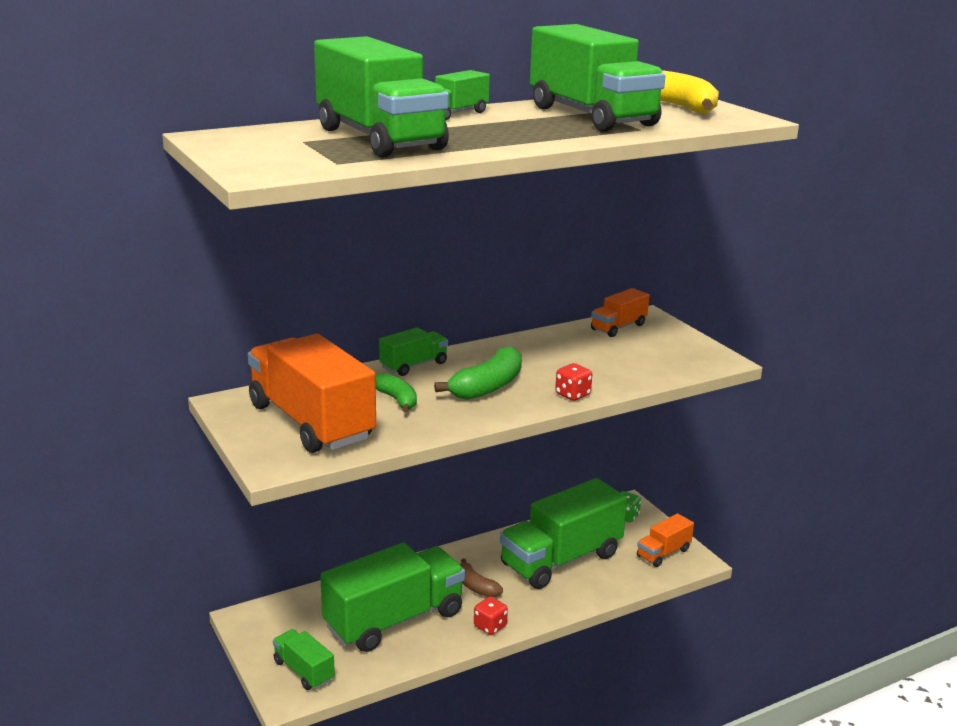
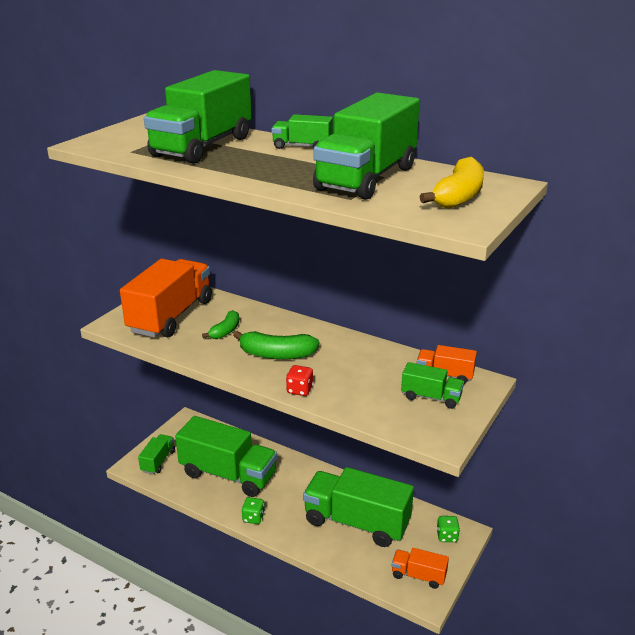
camera: 60 degrees right, 5 degrees up
green truck [379,328,448,376] -> green truck moved to [401,362,464,409]
brown banana [460,559,503,597] -> none
red dice [474,597,508,635] -> green dice [242,497,265,524]

